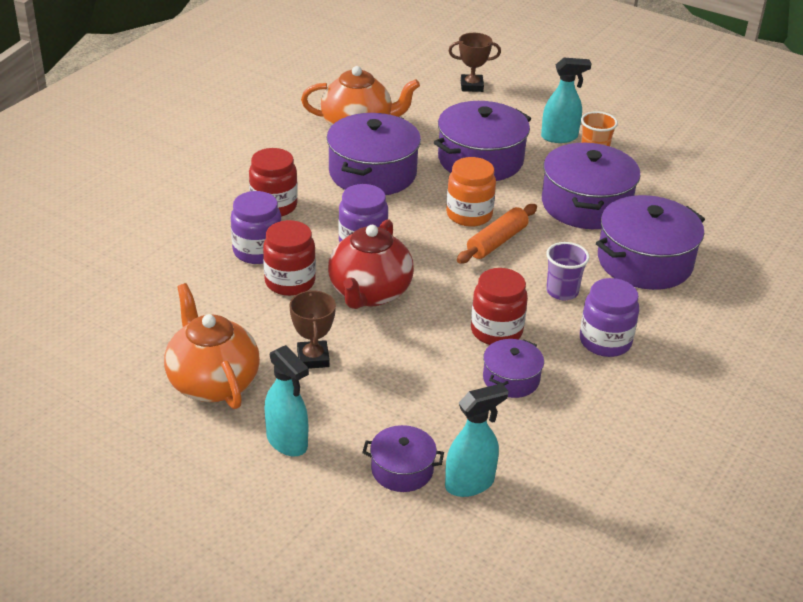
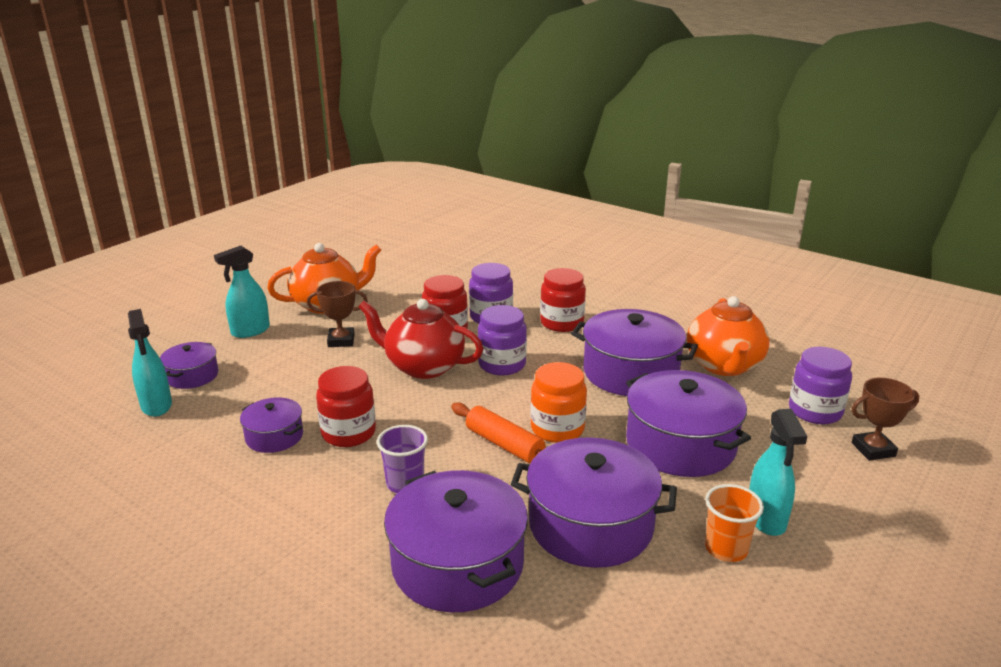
camera: 95 degrees right, 10 degrees down
brown trophy [448,33,501,92] -> brown trophy turned 75 degrees clockwise [852,377,919,461]
purple jar [580,278,639,357] -> purple jar moved to [789,347,852,424]

